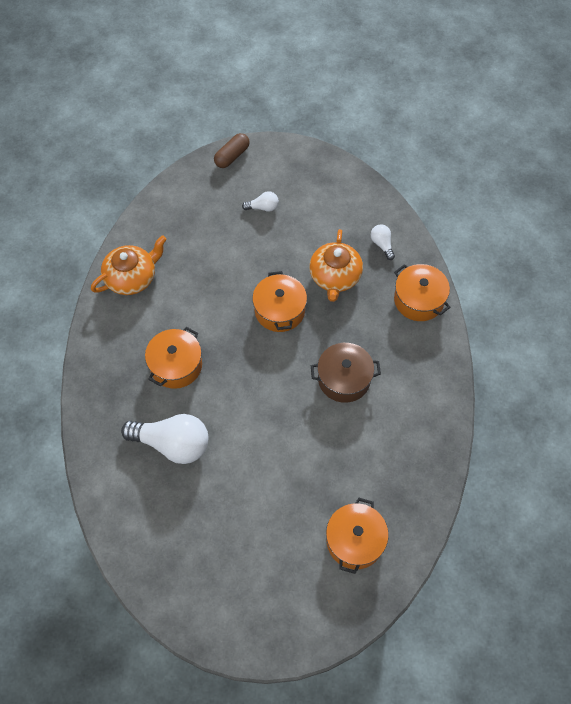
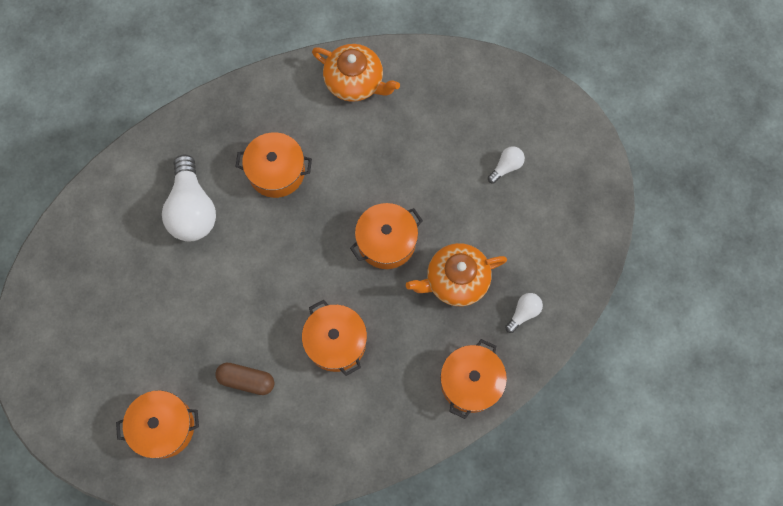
camera: 65 degrees right, 10 degrees up
brown capsule [214,133,250,168] -> brown capsule moved to [215,363,275,395]
white light bulb [242,191,279,212] -> white light bulb turned 105 degrees counterclockwise [488,146,525,184]
brown pot [311,343,381,403] -> orange pot [302,300,367,376]

